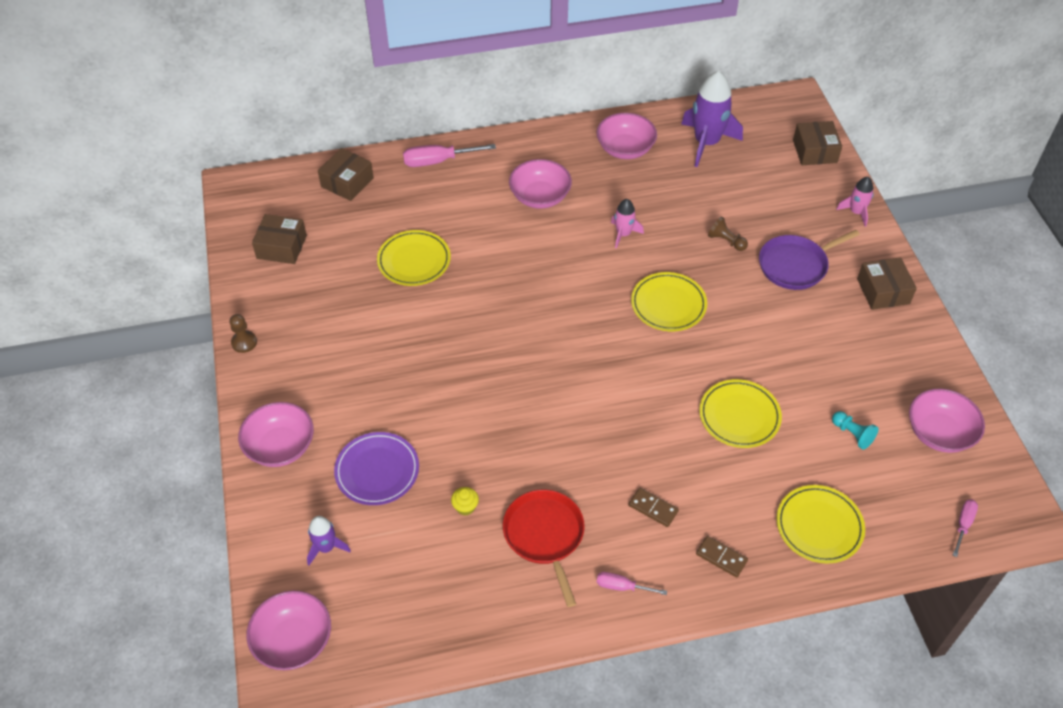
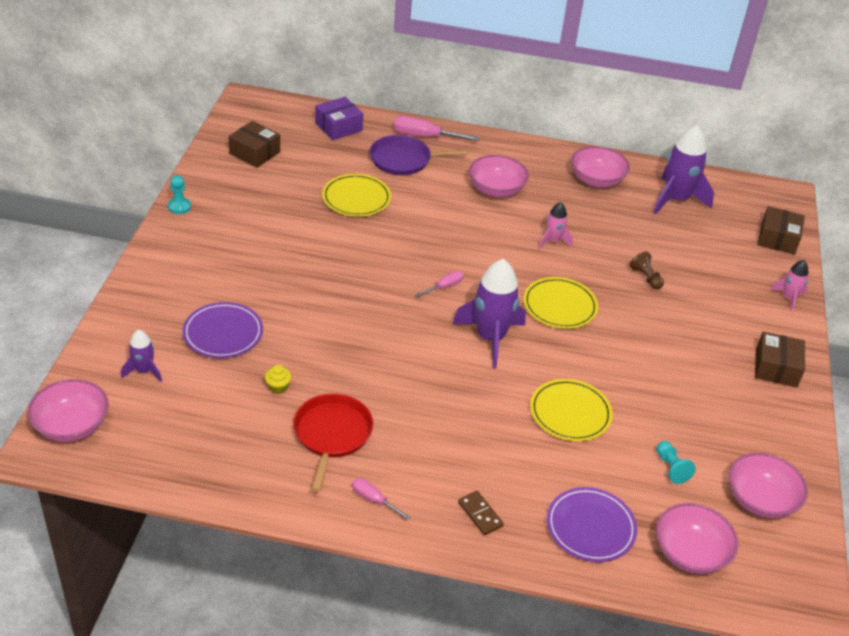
camera: 20 degrees right, 10 degrees down
brown pawn [230,314,257,353] -> turquoise pawn [168,175,191,214]
pink bowl [238,402,314,467] -> pink bowl moved to [656,503,739,574]
brown box [318,148,374,201] -> purple box [315,97,363,140]
brown domino [629,488,679,527] -> none
purple pan [759,230,860,290] -> purple pan moved to [369,135,469,175]
yellow plate [776,485,865,564] -> purple plate [547,487,637,562]
pink screwdriver [953,499,978,557] -> pink screwdriver moved to [416,271,464,297]
none -> purple rocket [453,259,526,369]

